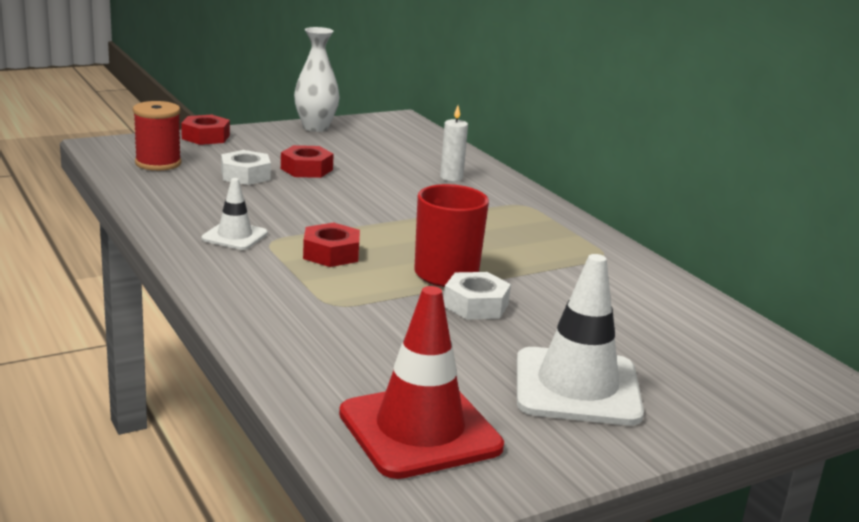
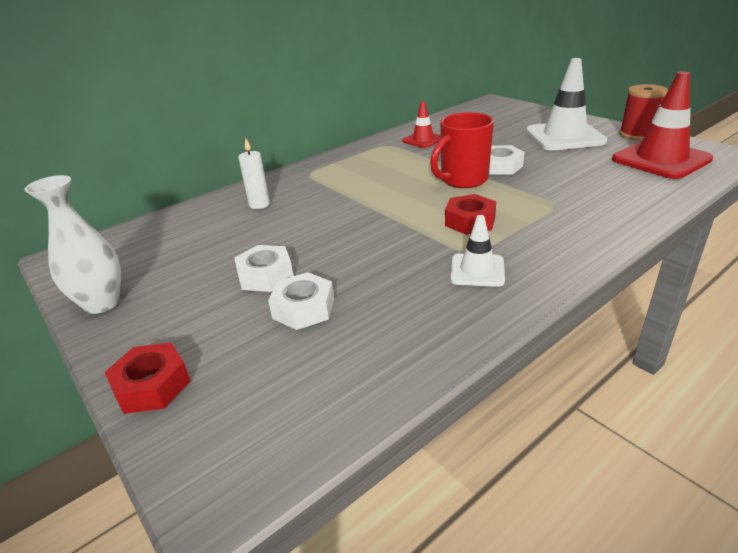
camera: 95 degrees left, 10 degrees up
red spool [133,101,182,171] -> red spool moved to [619,84,668,141]
red nut [281,145,334,178] -> white nut [234,245,293,292]
none -> red traffic cone [402,101,441,148]

